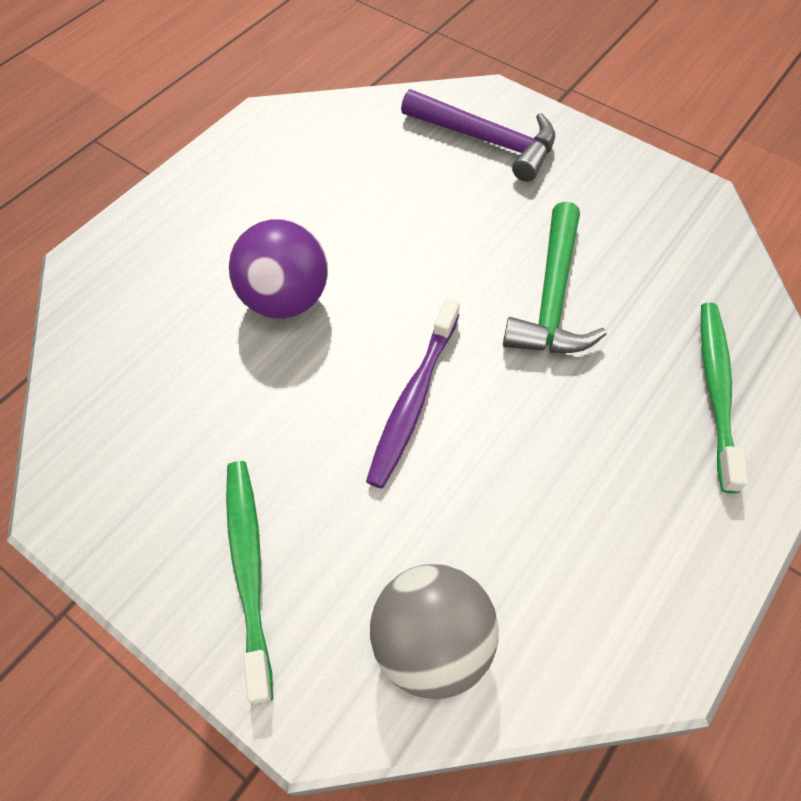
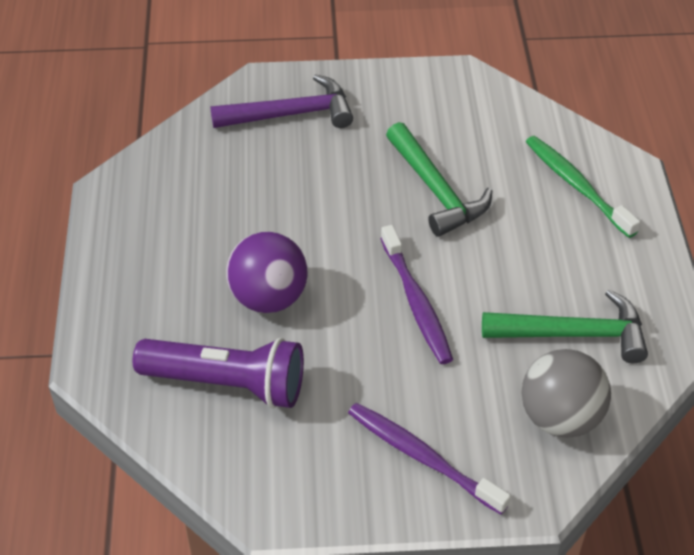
camera: 40 degrees left, 10 degrees down
green toothbrush [226,461,273,705] -> purple toothbrush [348,403,511,515]
none -> purple flashlight [133,338,304,409]
none -> green hammer [482,290,648,363]

